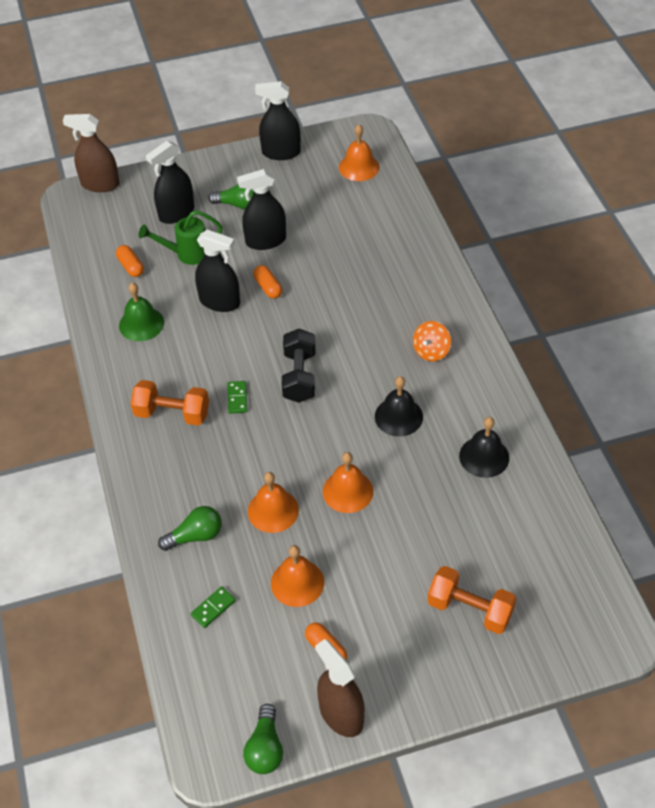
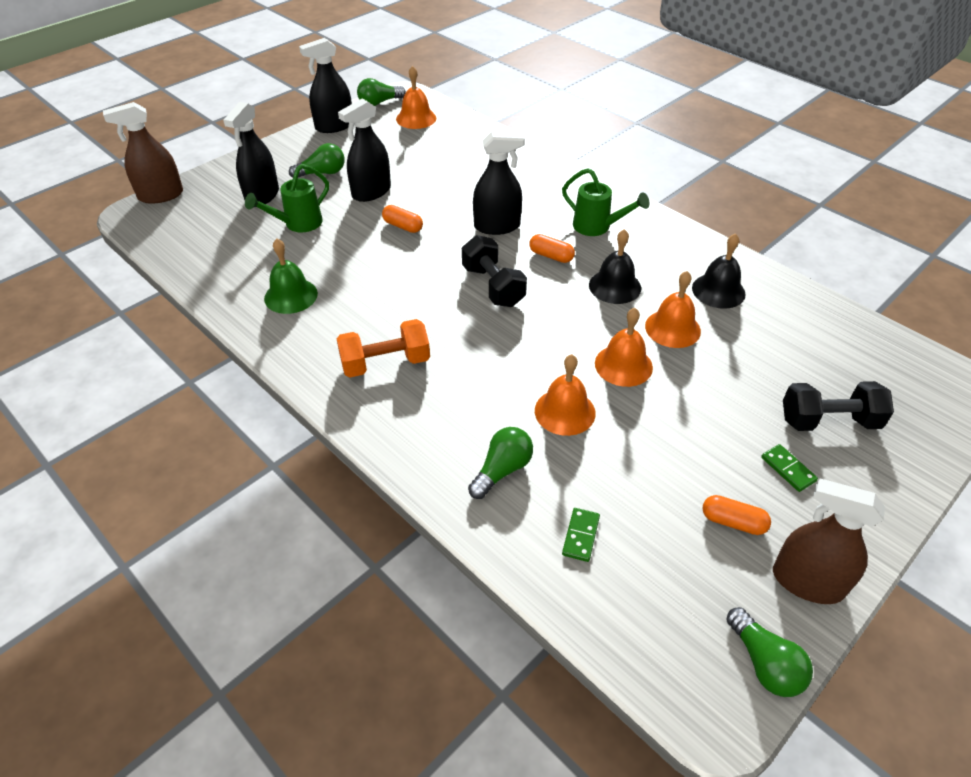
camera: 30 degrees left, 5 degrees down
orange capsule [116,245,144,277] -> orange capsule moved to [529,234,575,263]
black spray bottle [195,230,240,312] -> black spray bottle moved to [473,132,525,235]
green domino [227,381,247,414] -> green domino moved to [761,444,818,492]
orange bell [271,545,324,607] -> orange bell moved to [645,271,701,348]
orange spinning top [413,321,451,361] -> green watering can [562,168,649,236]
orange dumbbell [427,566,517,634] -> black dumbbell [783,381,894,431]
none -> green light bulb [357,78,406,106]

